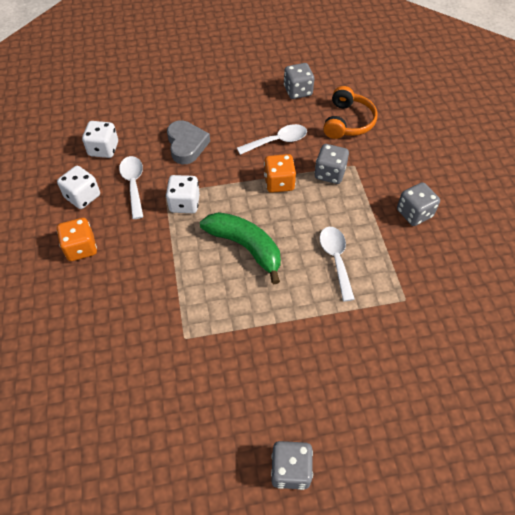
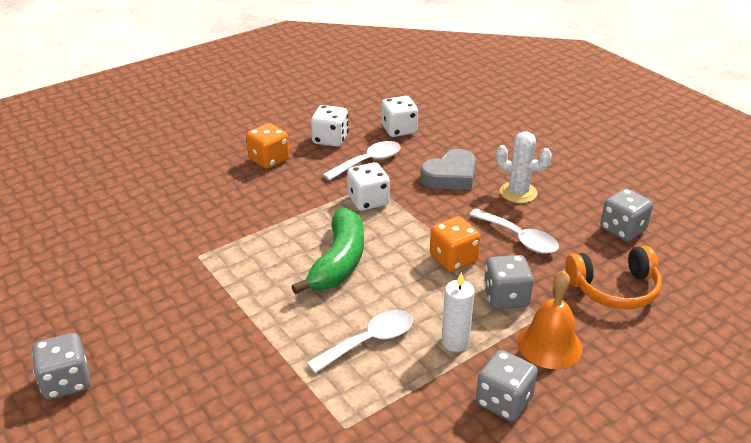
camera: 65 degrees right, 20 degrees down
none -> white candle [442,272,475,352]
none -> white cactus [496,131,552,203]
none -> orange bell [517,270,582,369]

